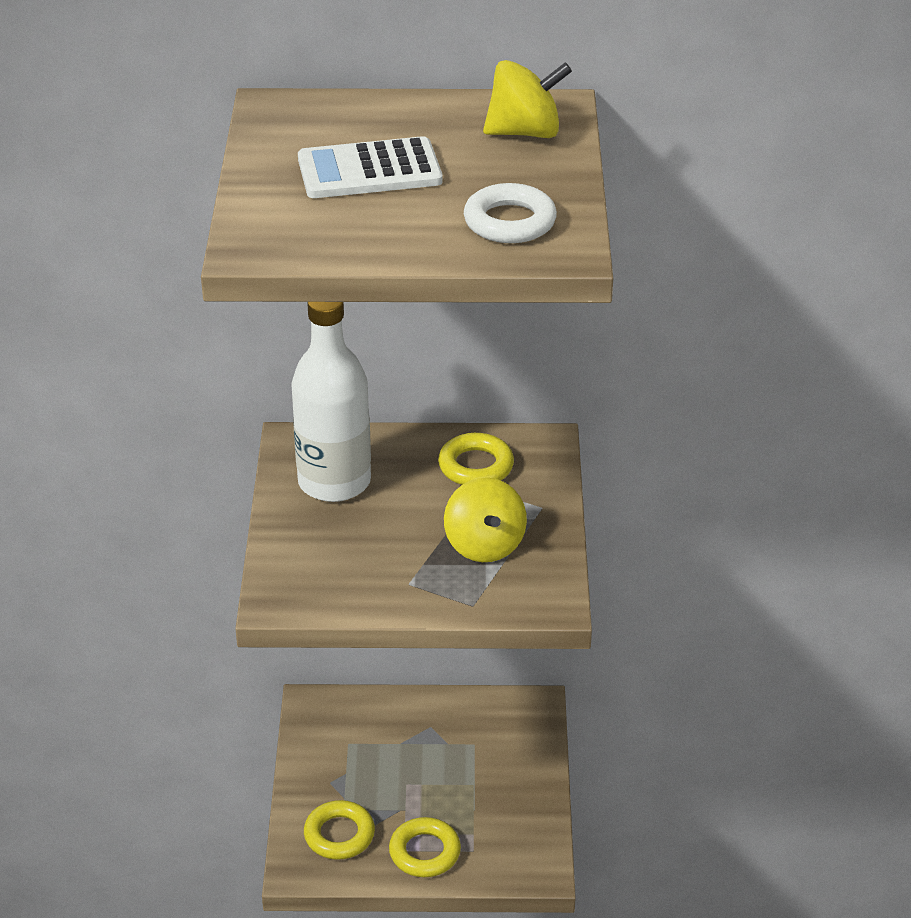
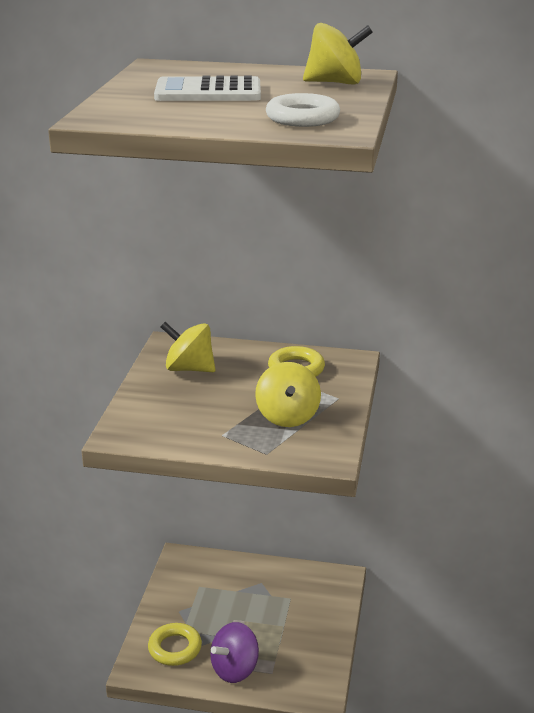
camera: 10 degrees right, 10 degrees down
white bottle [291,302,371,502] -> yellow spinning top [160,322,216,372]
yellow ring [389,817,461,877] -> purple spinning top [210,622,259,683]

